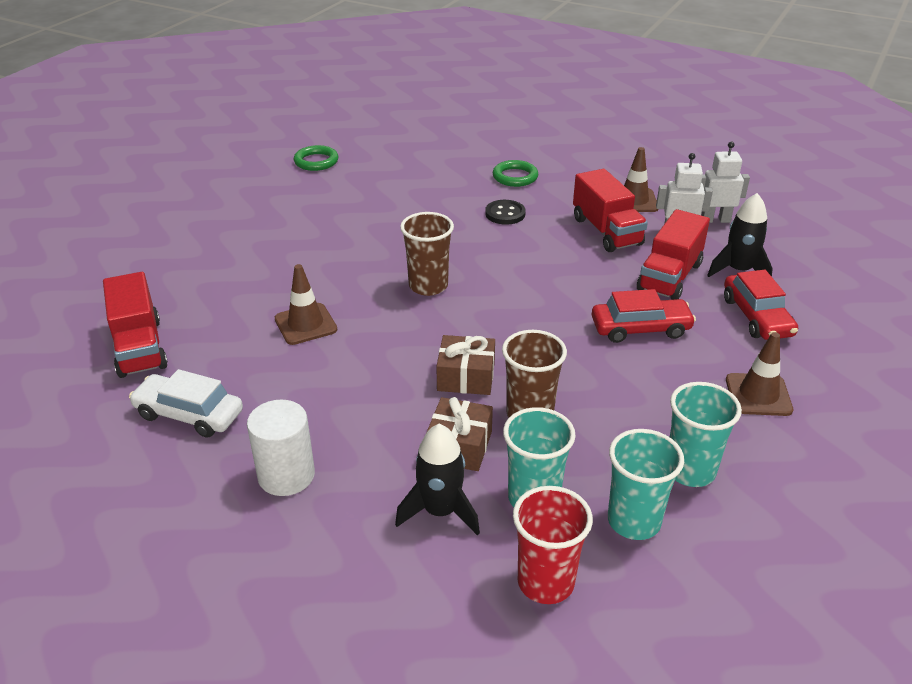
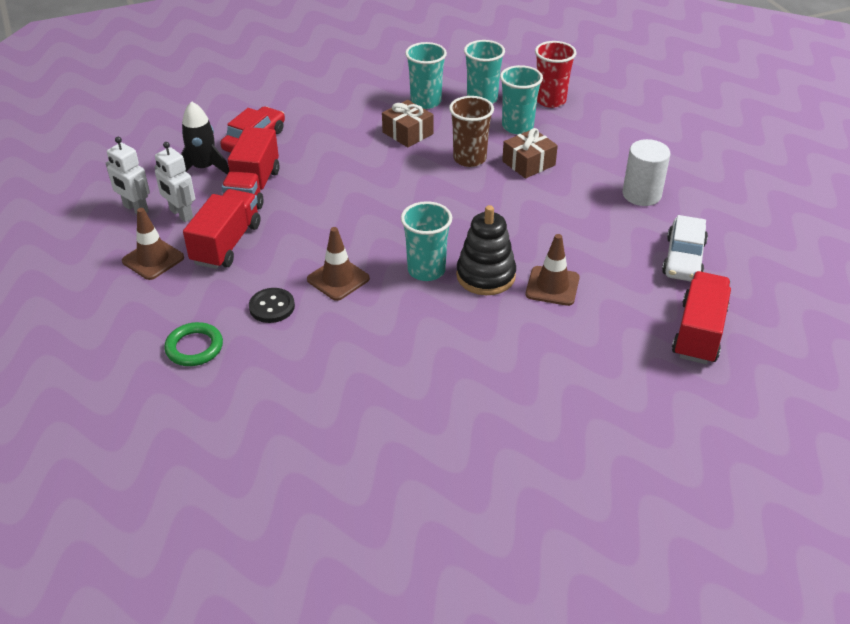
camera: 140 degrees left, 5 degrees up
white car [129,369,243,438] -> white car turned 45 degrees clockwise [662,215,708,281]
green ring [294,145,338,171] -> none
black rocket [395,424,480,536] -> none
brown cup [400,212,454,296] -> turquoise cup [401,201,452,281]
brown gift [436,335,495,395] -> brown gift moved to [382,100,434,147]
red car [592,289,696,343] -> none
red truck [637,209,710,300] -> red truck turned 120 degrees clockwise [222,127,279,210]
brown traffic cone [726,332,793,416] -> brown traffic cone moved to [307,227,370,301]
none -> black stacking toy [456,205,516,295]

